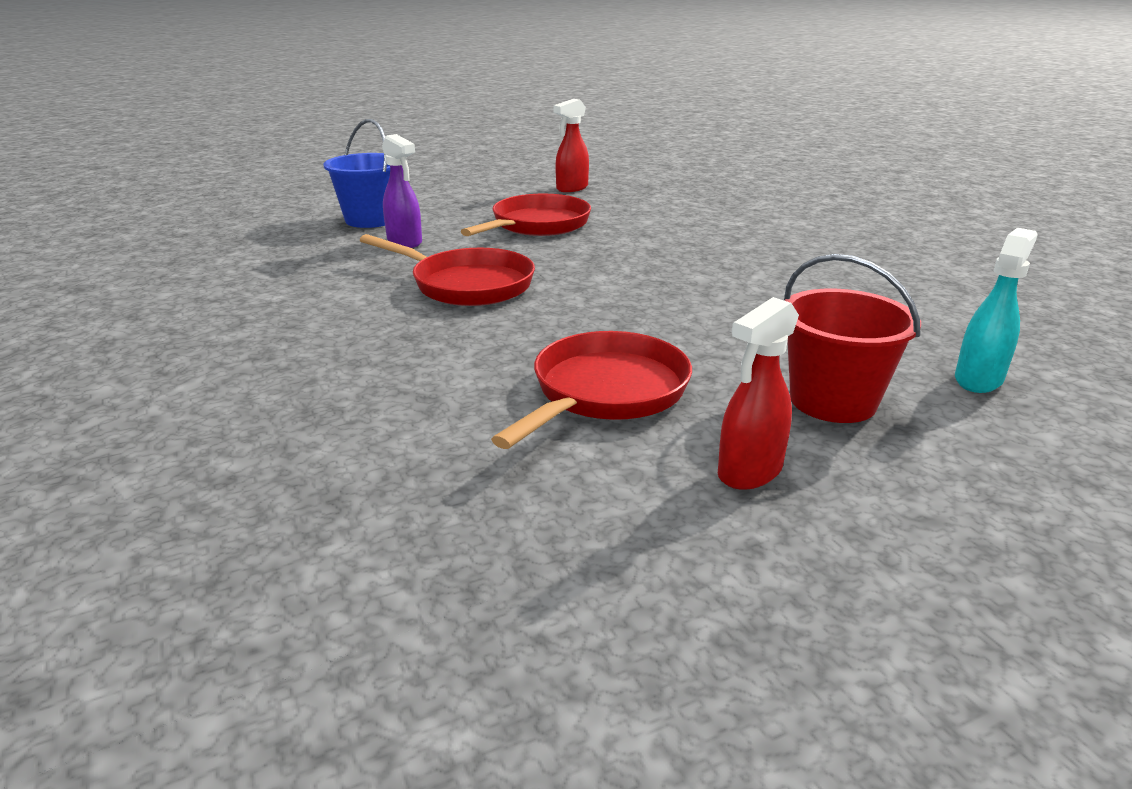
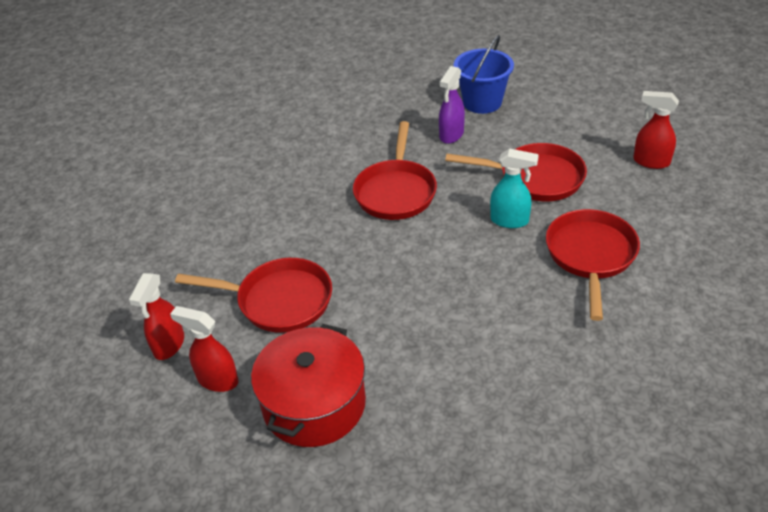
camera: 70 degrees right, 15 degrees up
red bucket [784,254,921,423] -> red pot [251,324,366,447]
turquoise spray bottle [955,228,1038,393] -> turquoise spray bottle moved to [490,148,539,228]
none -> red spray bottle [129,273,184,360]
none -> red pan [546,209,640,321]

